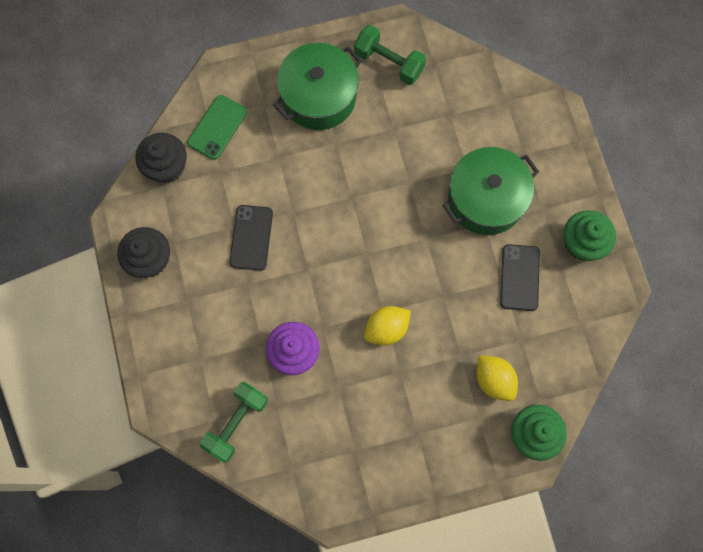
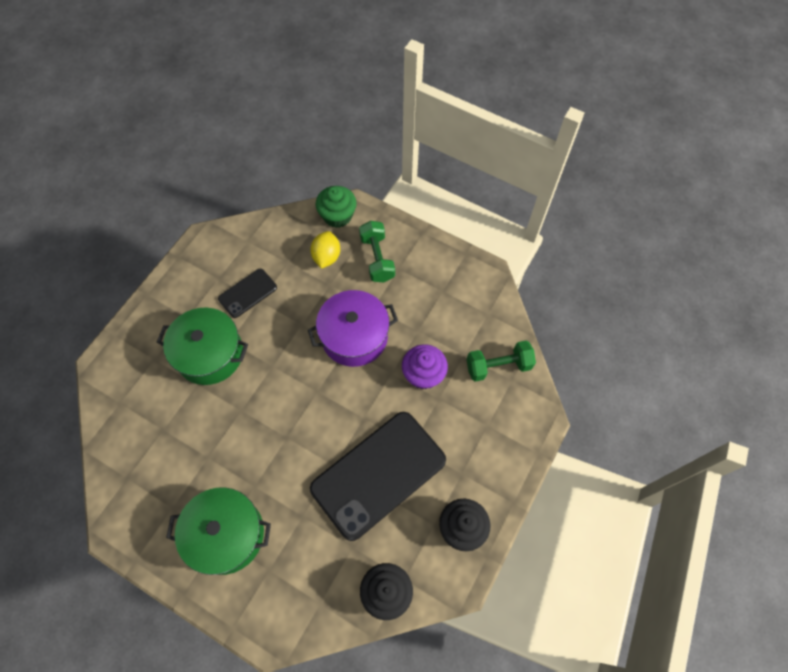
camera: 135 degrees left, 10 degrees down
green phone [187,95,247,160] -> none
black phone [229,205,273,271] -> black phone [310,412,446,541], size x2.08
green dumbbell [354,25,426,85] -> green dumbbell moved to [359,221,395,282]
yellow lemon [364,306,411,346] -> purple pot [308,290,398,367]
green cupcake [563,210,616,261] -> none

